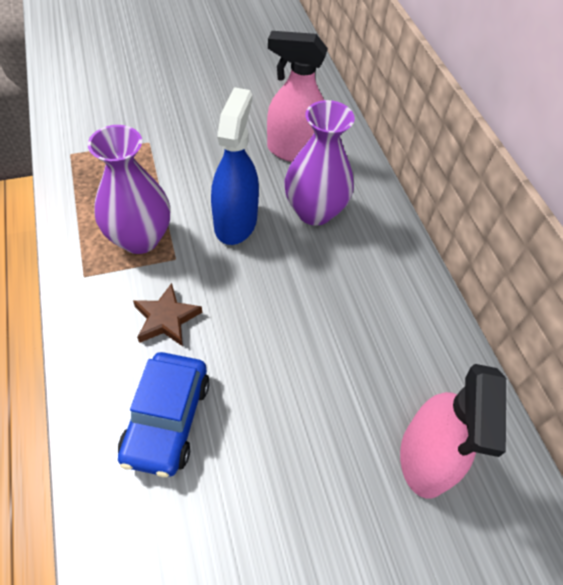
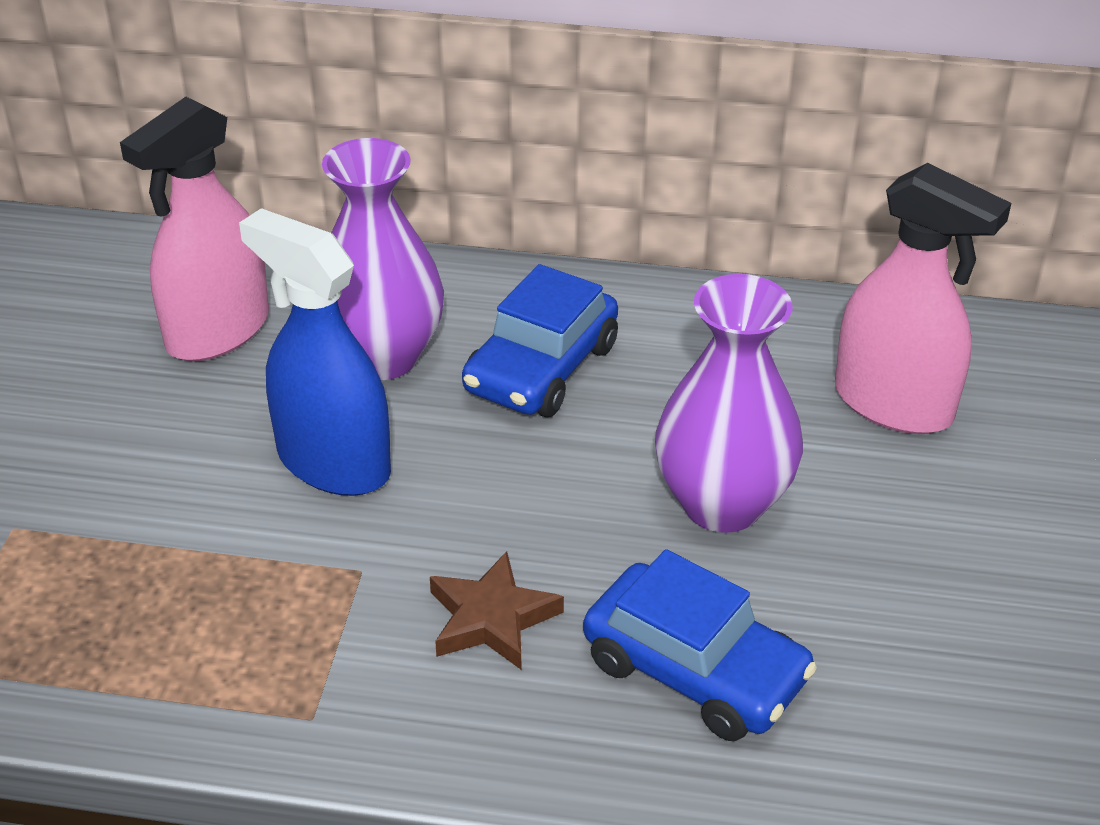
camera: 60 degrees left, 15 degrees down
purple vase [88,125,170,254] -> purple vase moved to [655,274,803,533]
none -> blue car [462,264,618,417]

